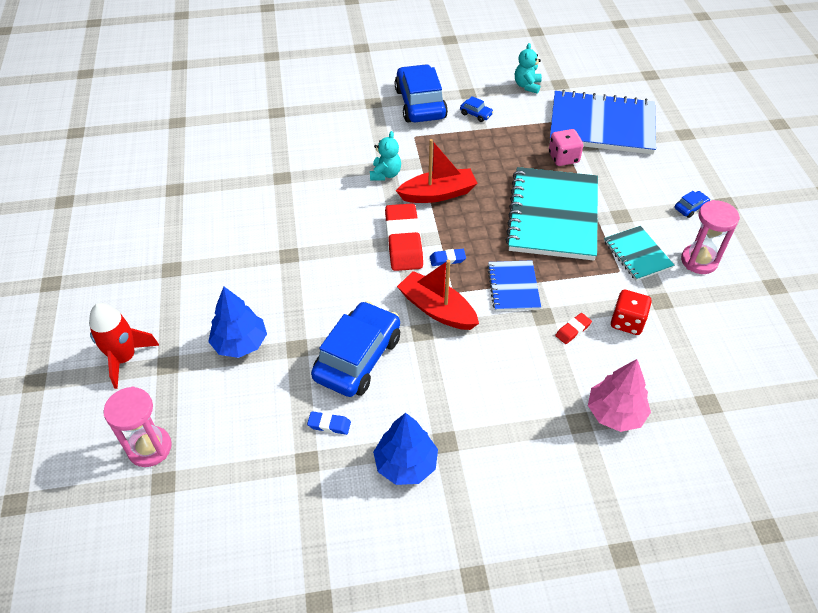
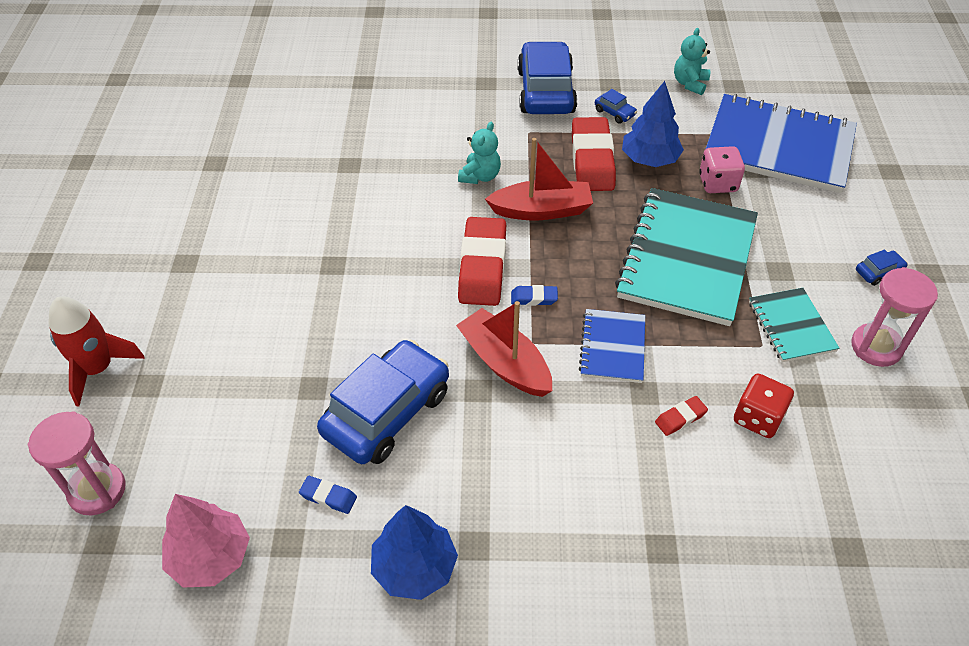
camera: 10 degrees right, 0 degrees up
blue tree [208,287,267,358] -> blue tree moved to [622,81,684,167]
pink tree [588,359,651,432] -> pink tree moved to [162,494,250,588]
none -> red eraser [572,117,616,191]

